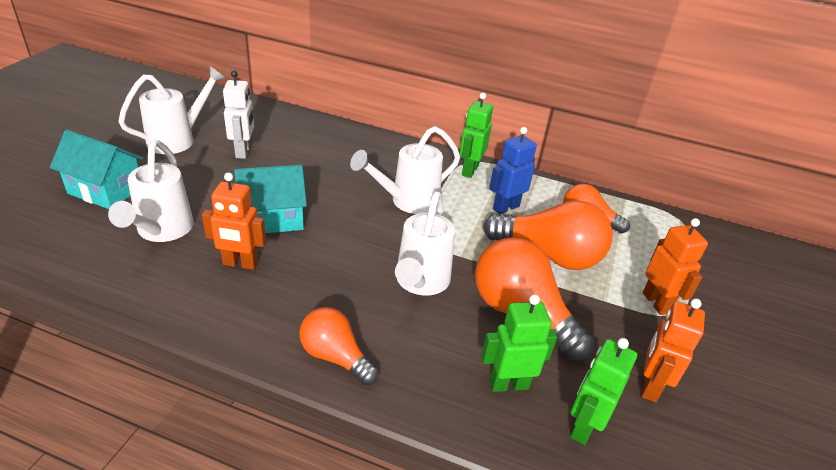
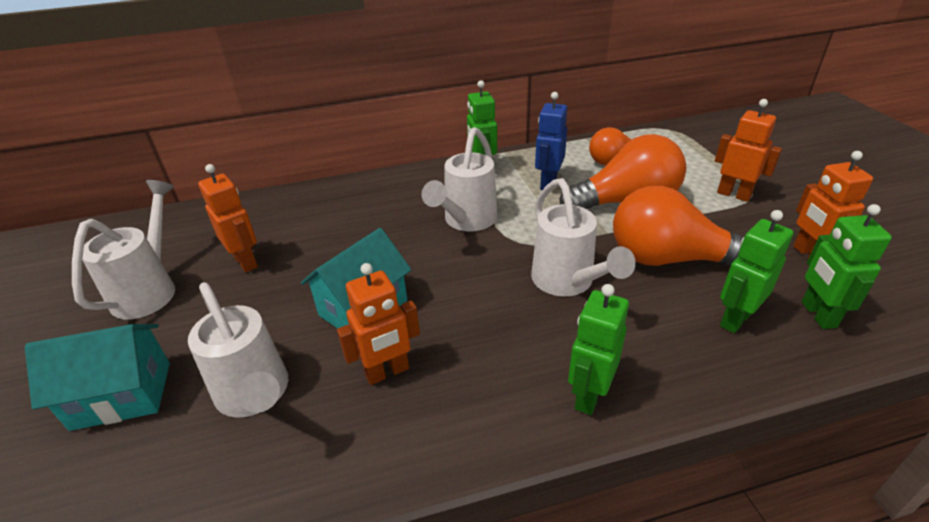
camera: 30 degrees left, 0 degrees up
white robot [223,70,254,159] -> orange robot [198,164,258,272]
orange light bulb [299,307,379,385] -> green robot [568,284,629,415]

